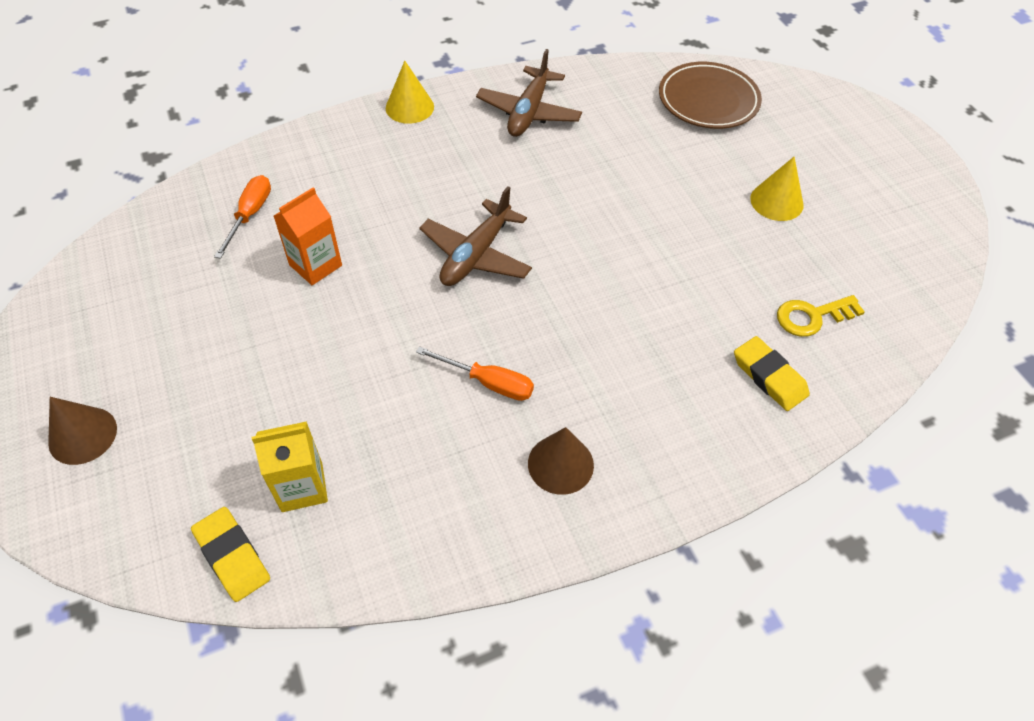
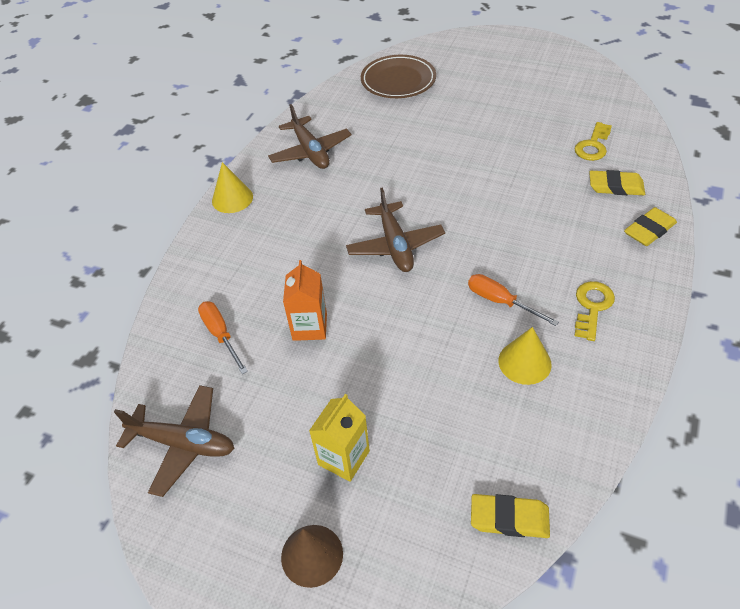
camera: 40 degrees left, 5 degrees down
yellow carton [252,421,328,512] -> yellow carton moved to [309,394,370,482]
orange screwdriver [416,346,534,401] -> orange screwdriver turned 120 degrees counterclockwise [468,274,559,326]
brown cone [528,427,594,495] -> yellow key [574,281,615,341]
yellow cone [750,157,803,221] -> yellow cone moved to [498,327,552,385]
none -> brown plane [114,385,235,497]
none -> yellow eraser [624,207,677,246]

